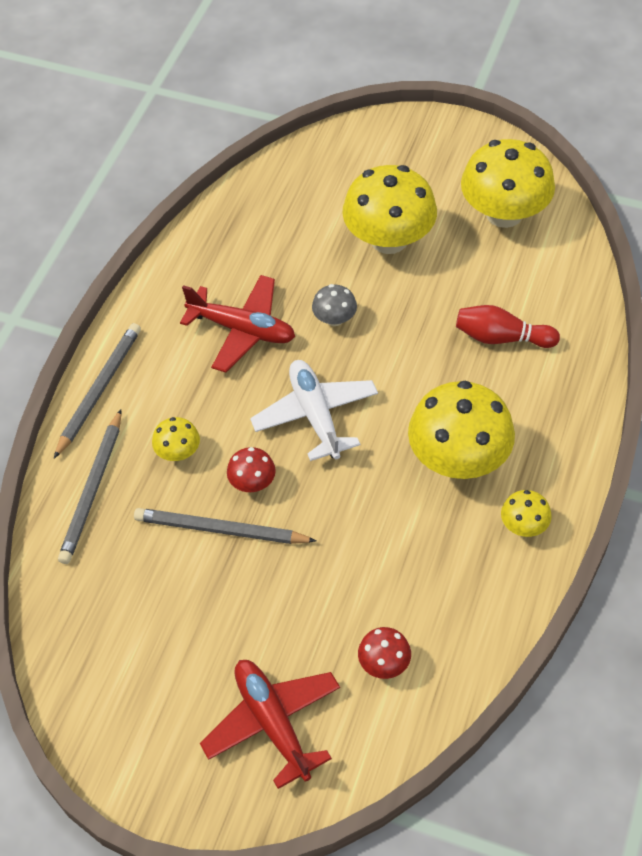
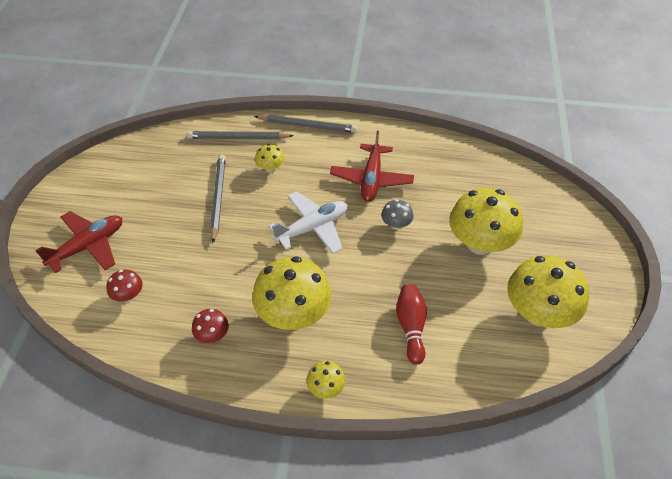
camera: 75 degrees right, 5 degrees down
red mushroom [227,447,276,492] -> red mushroom moved to [192,309,229,343]
yellow mushroom [501,490,552,537] -> yellow mushroom moved to [306,361,345,399]

